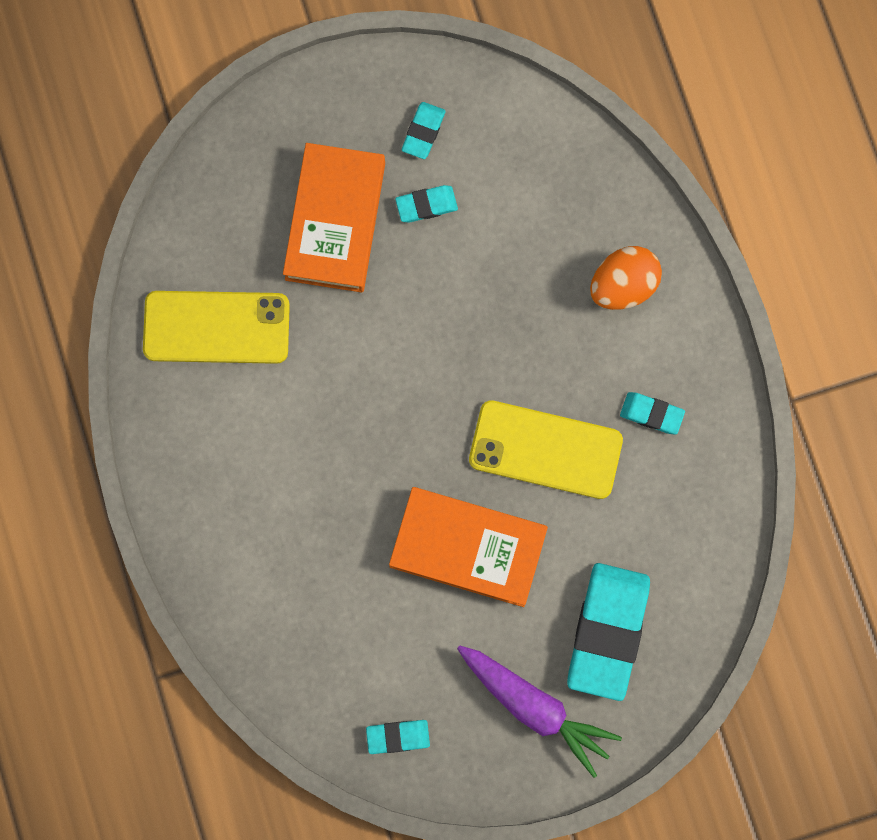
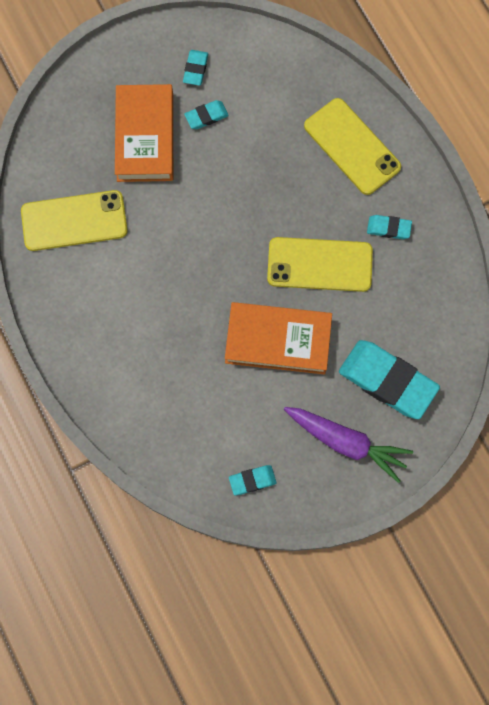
camera: 10 degrees left, 5 degrees down
turquoise eraser [567,563,650,701] -> turquoise eraser turned 60 degrees counterclockwise [339,340,440,419]
orange egg [590,246,662,310] -> yellow phone [304,98,401,195]

